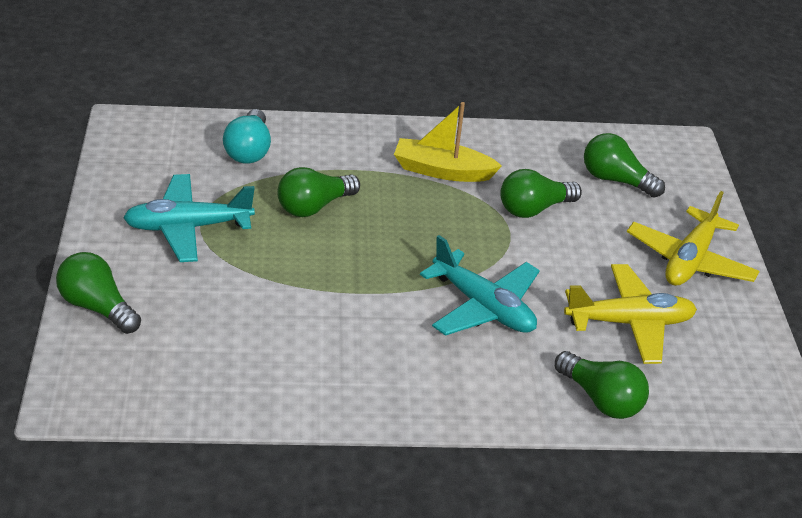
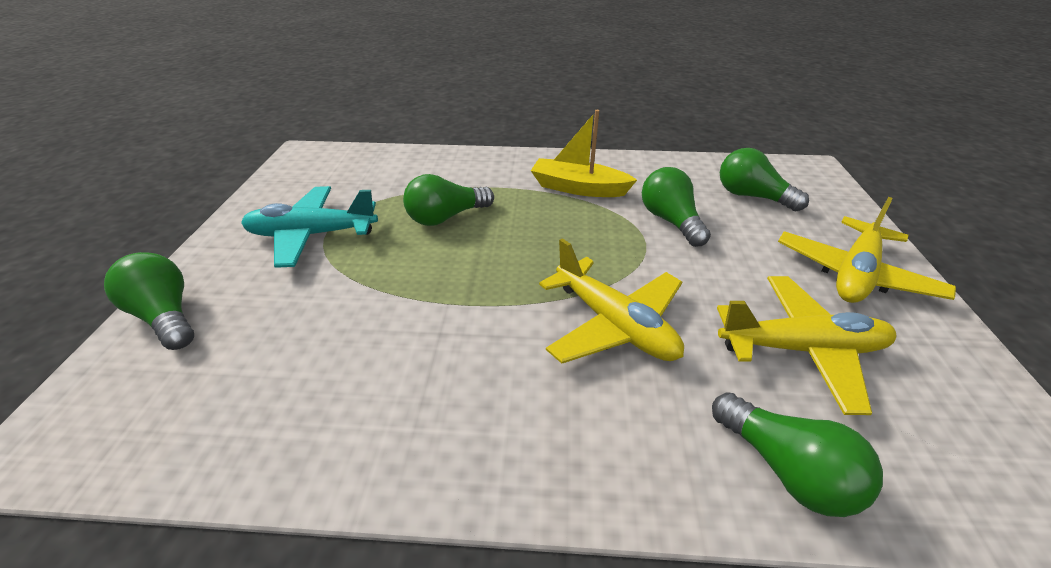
camera: 10 degrees right, 0 degrees up
turquoise light bulb [223,109,271,164] -> none
turquoise plane [420,235,540,336] -> yellow plane [539,238,684,364]
green light bulb [500,169,582,218] -> green light bulb turned 90 degrees clockwise [642,167,711,247]

